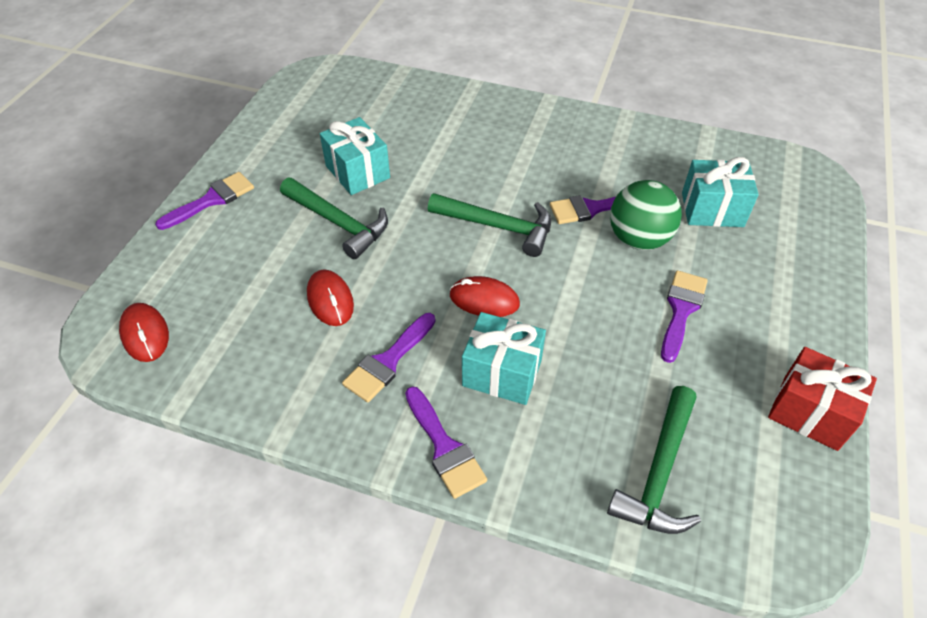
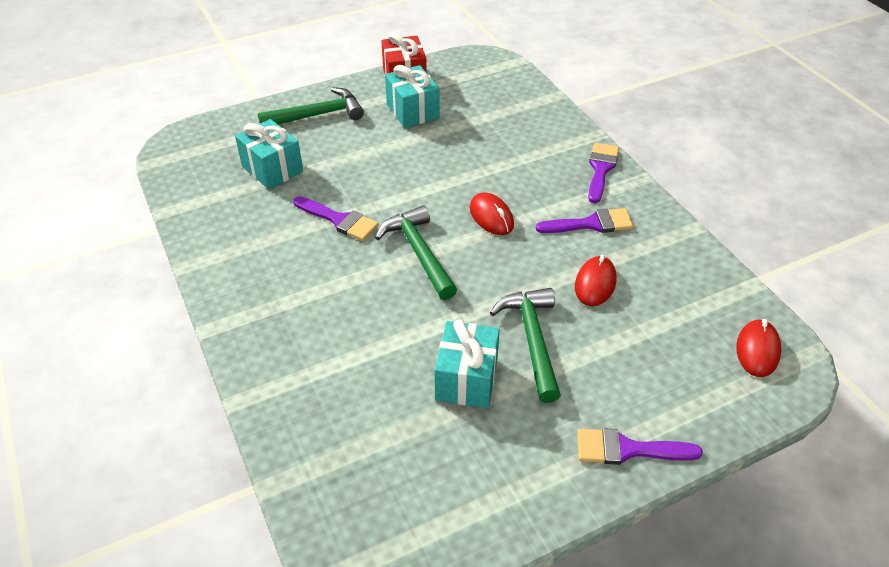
camera: 135 degrees left, 5 degrees down
turquoise gift [462,312,546,405] -> turquoise gift moved to [385,65,440,128]
green hammer [607,386,701,534] -> green hammer moved to [258,87,364,125]
green ball [610,180,682,250] -> none
purple brush [661,270,708,363] -> none

